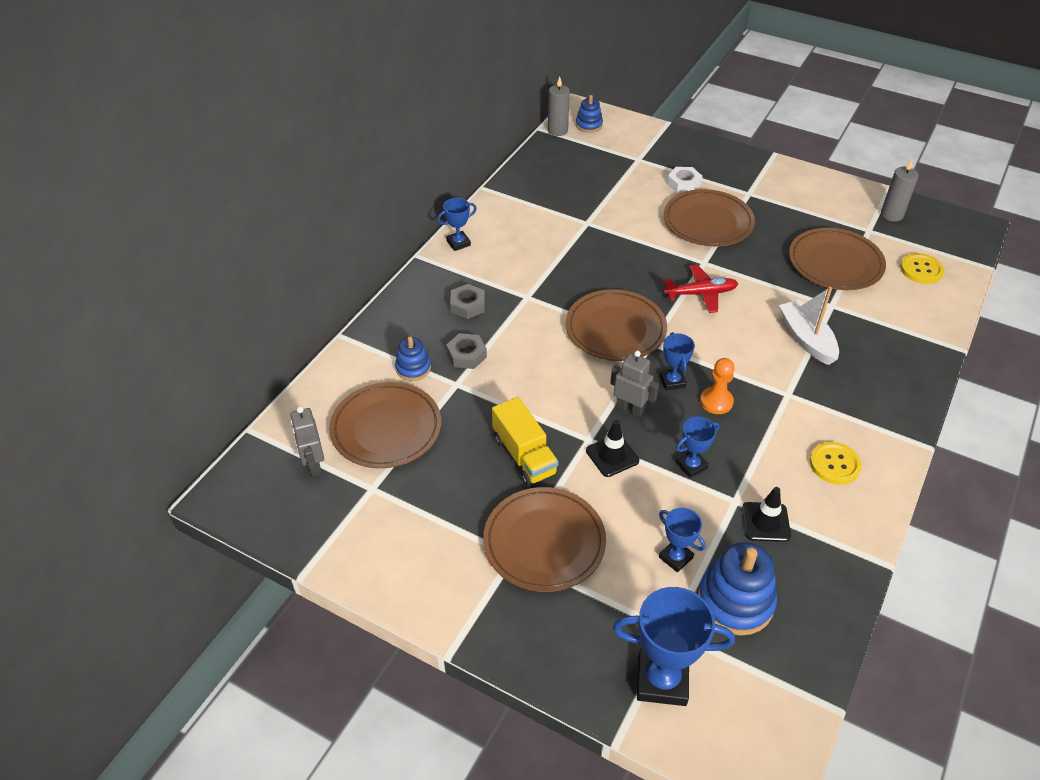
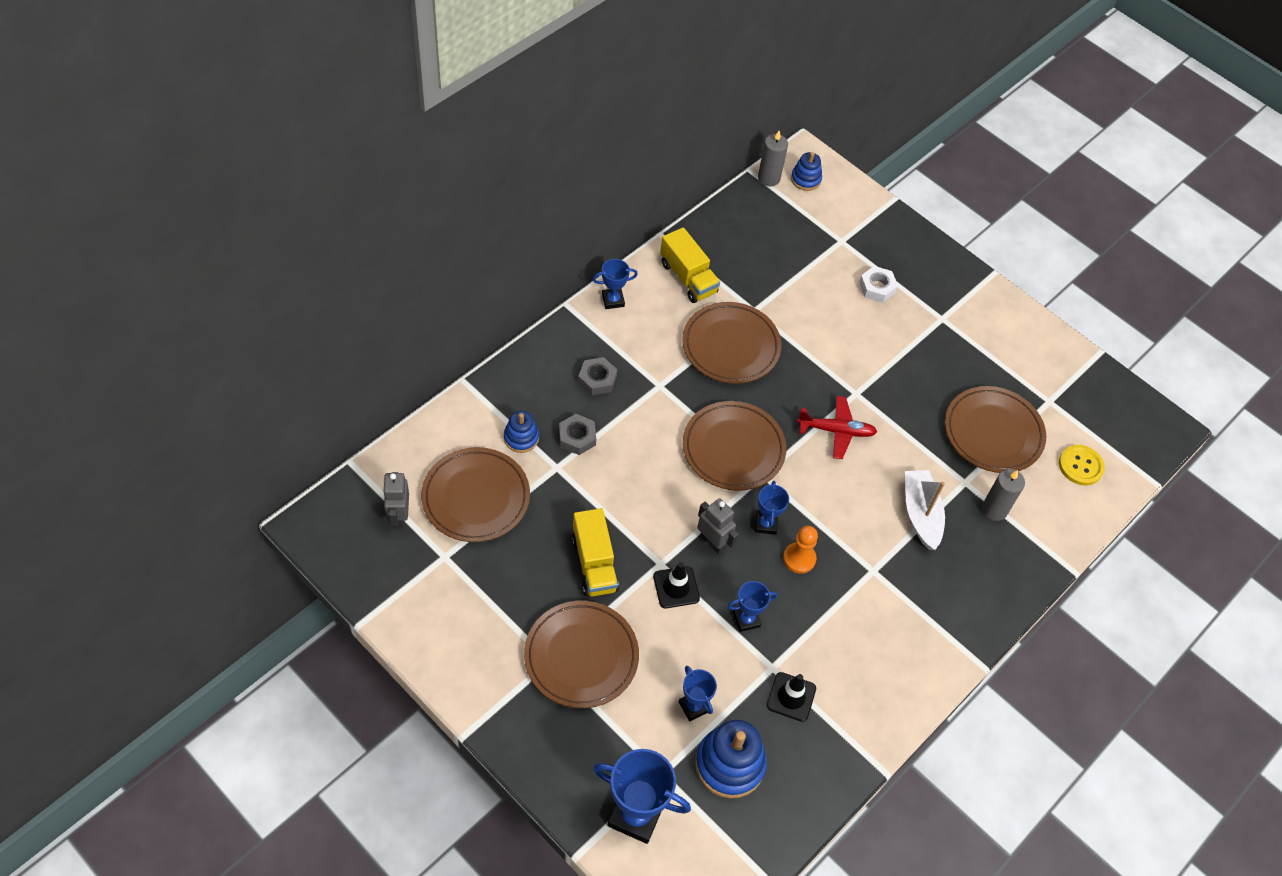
camera: 10 degrees right, 10 degrees up
brown plate [664,189,755,247] -> brown plate moved to [682,302,781,384]
yellow button [810,442,862,485] -> none
grey candle [881,159,919,221] -> grey candle moved to [982,469,1025,521]
none -> yellow truck [660,227,720,303]

